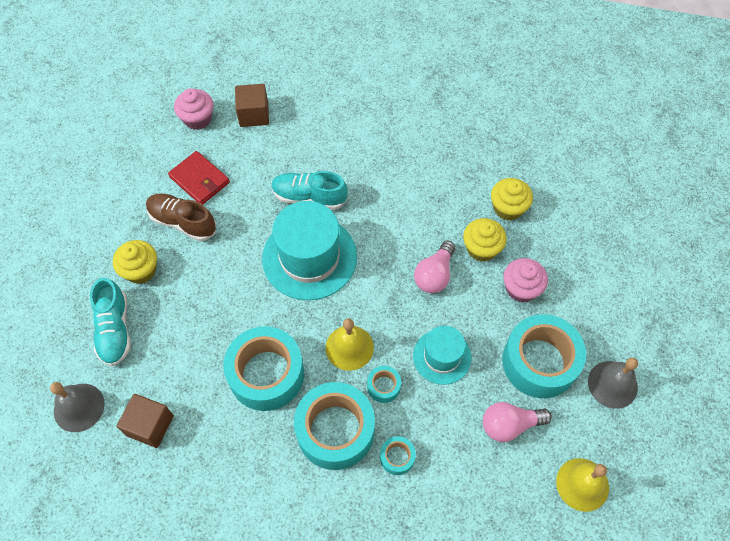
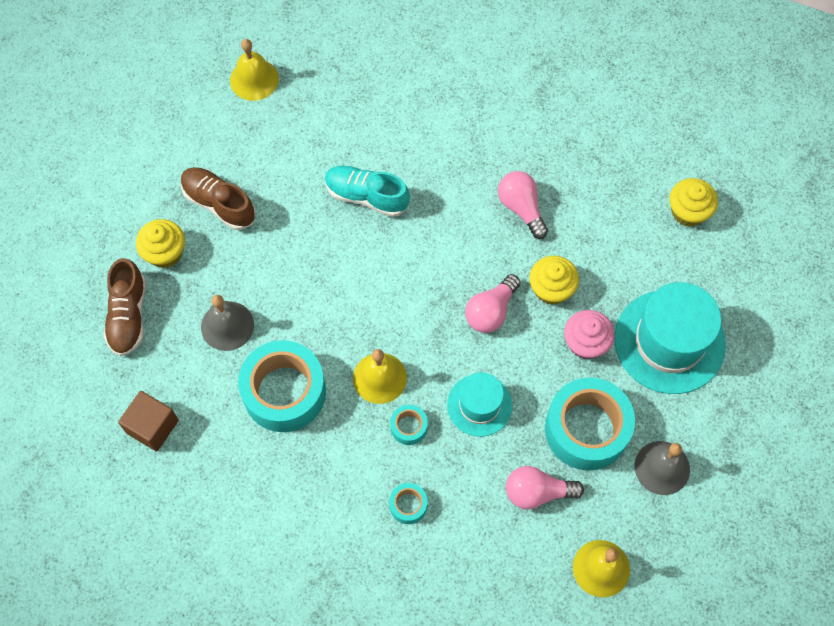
camera: 10 degrees right, 5 degrees up
grey bell [50,382,105,432] -> grey bell moved to [201,295,254,351]
turquoise shoe [90,278,131,366] -> brown shoe [104,258,146,356]
red wallet [168,151,230,205] -> none
pink cupcake [174,88,213,130] -> yellow bell [230,39,279,101]
brown cube [235,84,269,127] -> none
turquoise hat [262,201,357,300] -> turquoise hat moved to [615,282,726,394]
turquoise tape [294,382,375,470] -> none
yellow cupcake [491,178,533,221] -> yellow cupcake moved to [670,178,718,227]
none -> pink light bulb [498,171,548,239]

